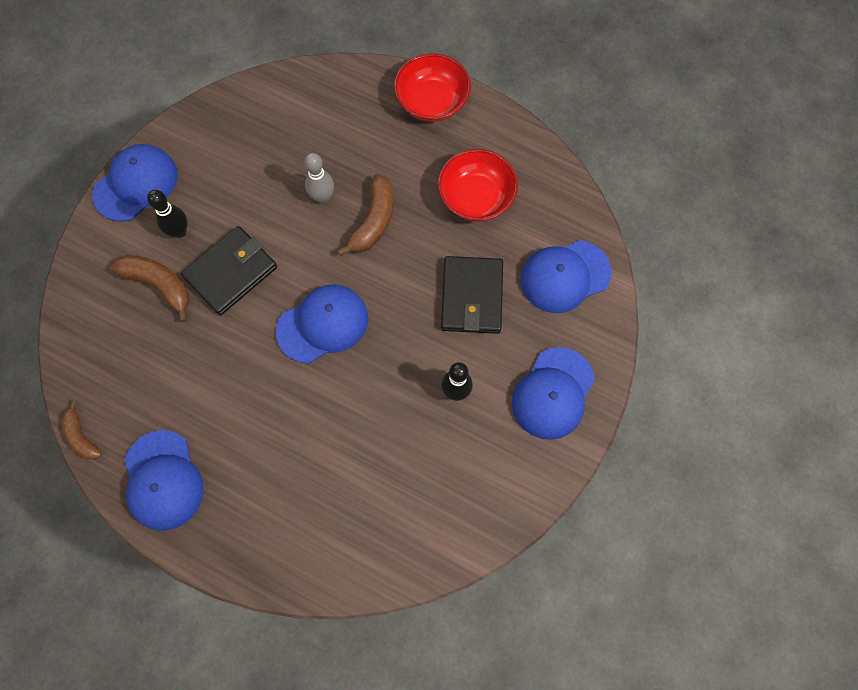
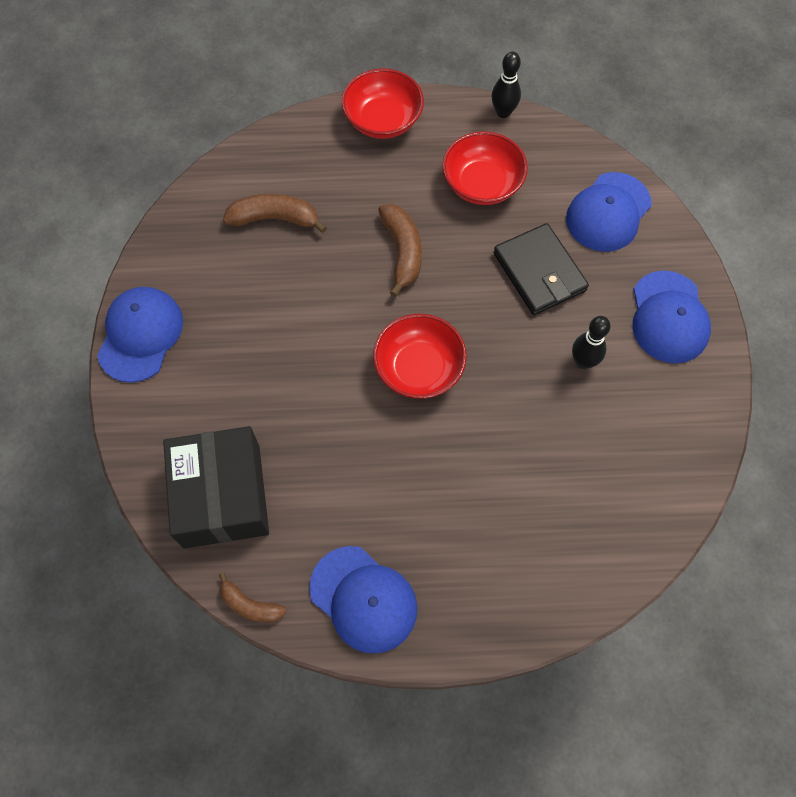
camera: 30 degrees left, 5 degrees down
brown banana [110,255,190,322] -> brown banana moved to [223,194,327,233]
black bowling pin [147,190,187,238] -> black bowling pin moved to [491,51,521,118]
black wallet [181,226,277,316] -> none
blue cap [276,284,368,363] -> red bowl [373,314,467,399]
grey bowling pin [304,153,334,204] -> none
none -> black box [163,426,269,549]

